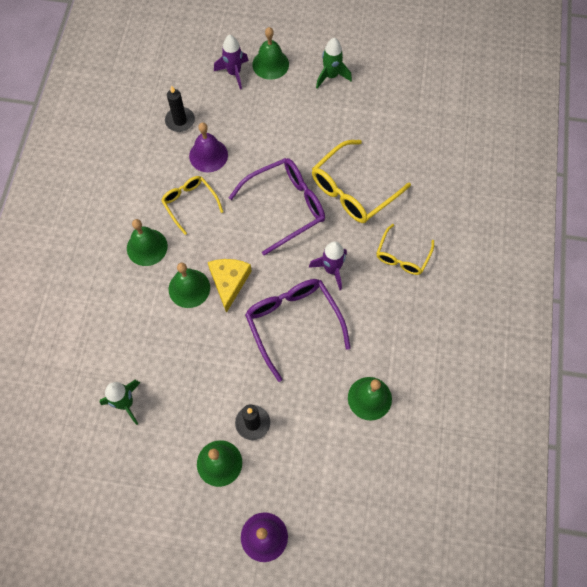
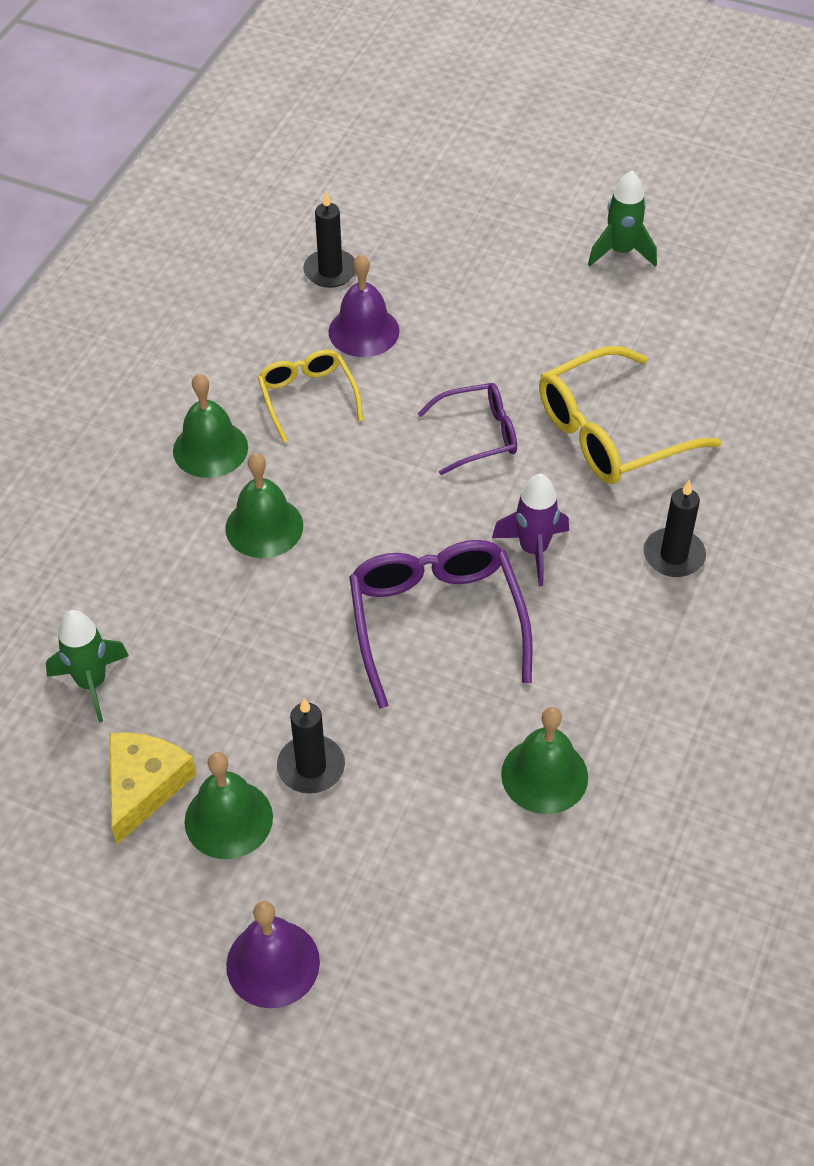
camera: 15 degrees right, 15 degrees down
yellow cheese [208,259,252,313] -> yellow cheese moved to [109,732,197,844]
purple rocket [214,35,248,90] -> none
purple glasses [228,158,325,255] -> purple glasses [417,383,517,475], size x0.61
green bell [252,27,289,80] -> none
yellow glasses [377,224,434,275] -> black candle [643,480,706,577]

